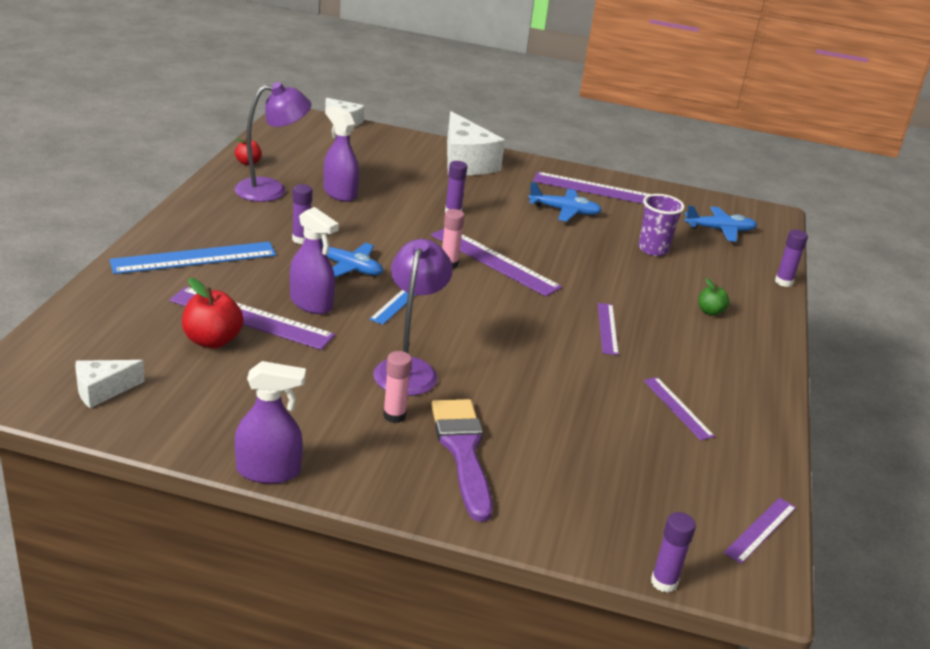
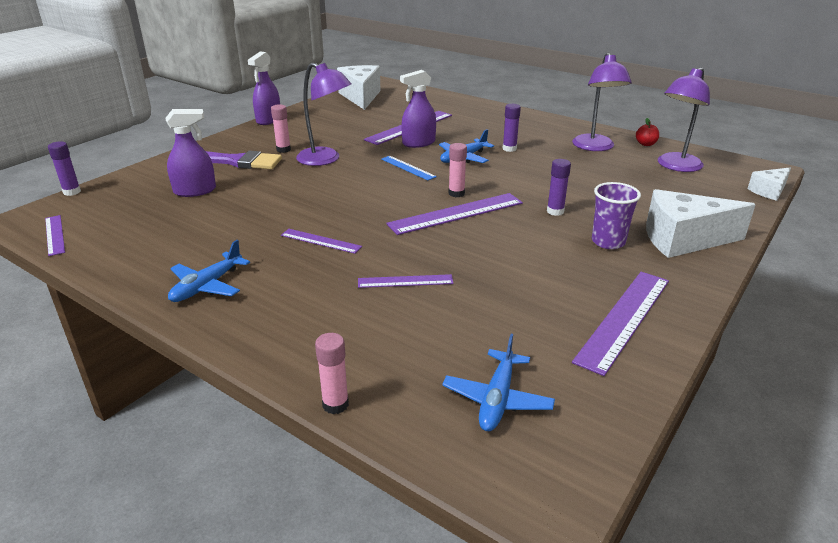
camera: 115 degrees right, 0 degrees up
white cheese [75,360,145,408] -> white cheese [337,65,381,110], size x1.86
blue ruler [109,242,276,274] -> none
red apple [182,278,243,349] -> none
purple spray bottle [323,106,359,202] -> purple spray bottle moved to [166,109,216,197]
blue plane [528,182,602,222] -> blue plane moved to [168,240,250,302]
purple cup [638,194,684,256] -> purple cup moved to [592,182,641,249]
purple ruler [644,377,715,440] -> purple ruler moved to [358,274,454,288]
green apple [699,278,730,316] -> none
purple glue stick [775,229,808,287] -> pink glue stick [315,333,349,414]
none -> purple lamp [658,67,710,172]

